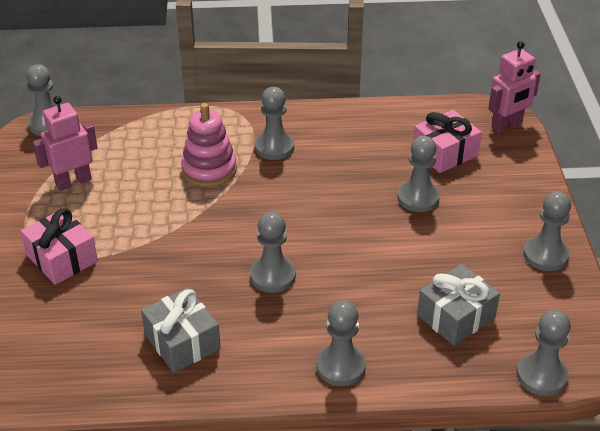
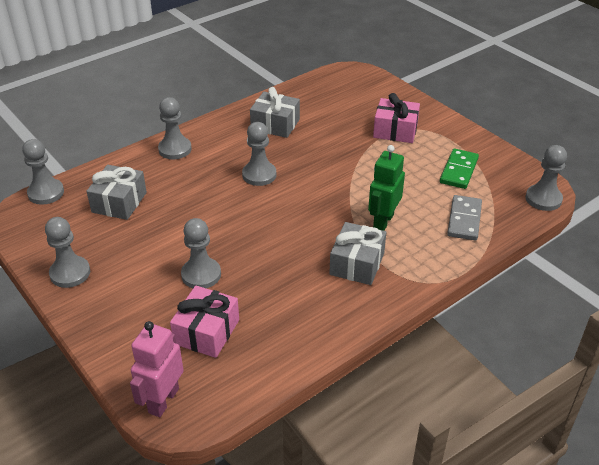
camera: 145 degrees right, 0 degrees up
pink robot [33,96,98,191] -> green domino [440,149,479,189]
pink stacking toy [181,103,237,187] -> green robot [368,145,405,231]
grey pawn [255,87,294,160] -> grey gift [329,222,386,285]
none -> grey domino [447,195,482,241]

